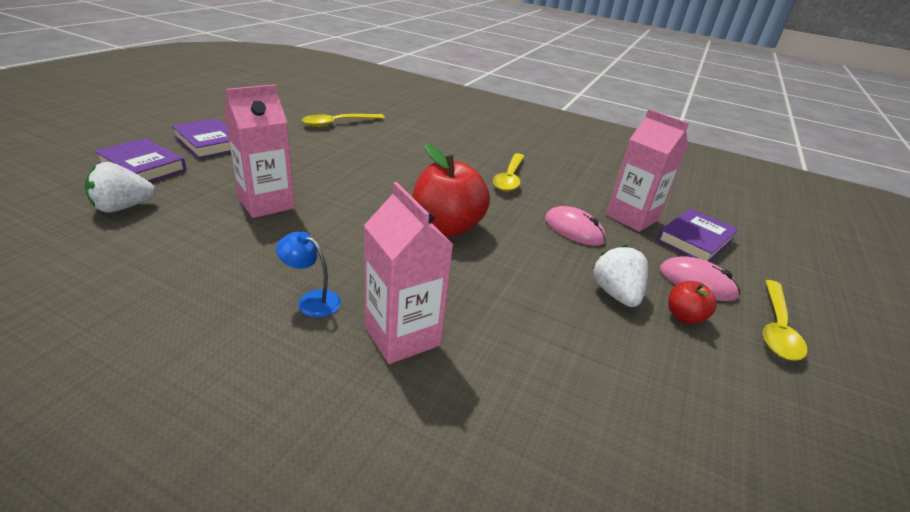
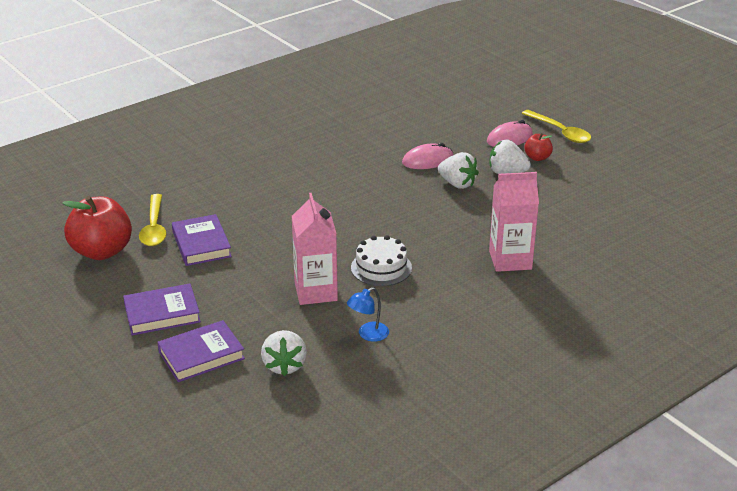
camera: 60 degrees left, 0 degrees up
blue lamp [276,232,341,317] -> blue lamp moved to [347,287,389,342]
red apple [412,144,490,237] -> red apple moved to [62,196,132,260]
yellow spoon [493,153,525,191] -> none
pink carton [606,109,689,232] -> none
purple book [657,209,739,262] -> purple book moved to [172,214,232,266]
none -> white cake [351,235,412,286]
none -> white strawberry [438,152,479,189]

